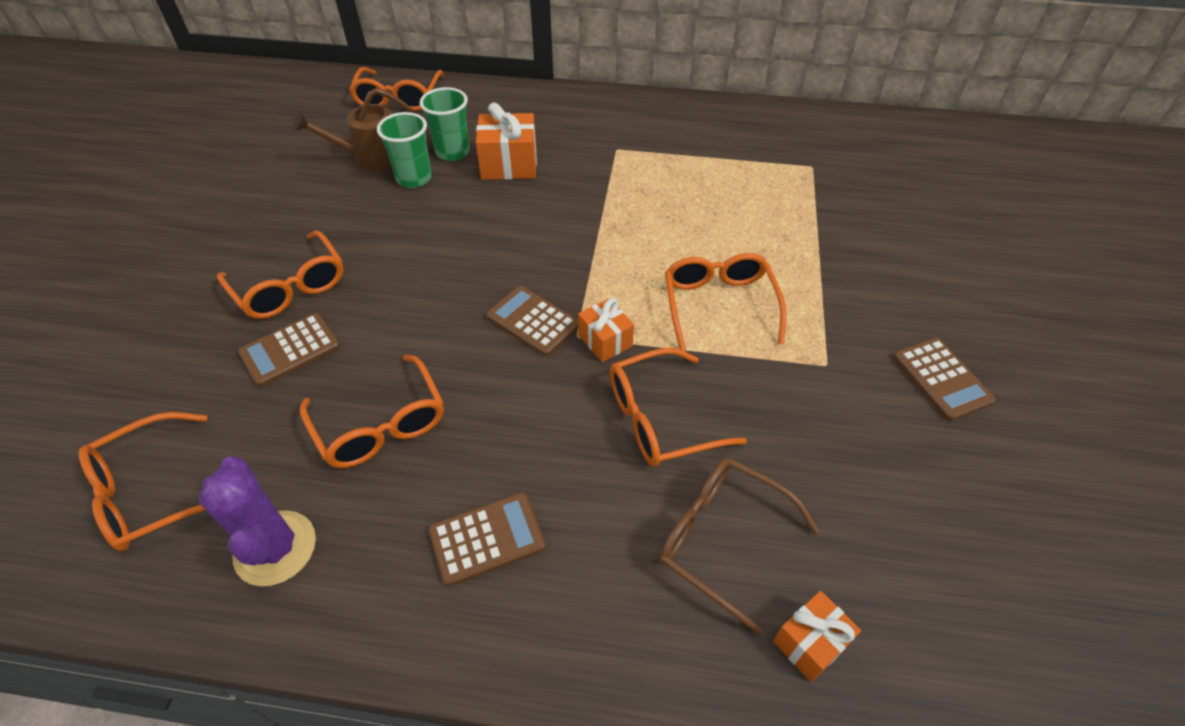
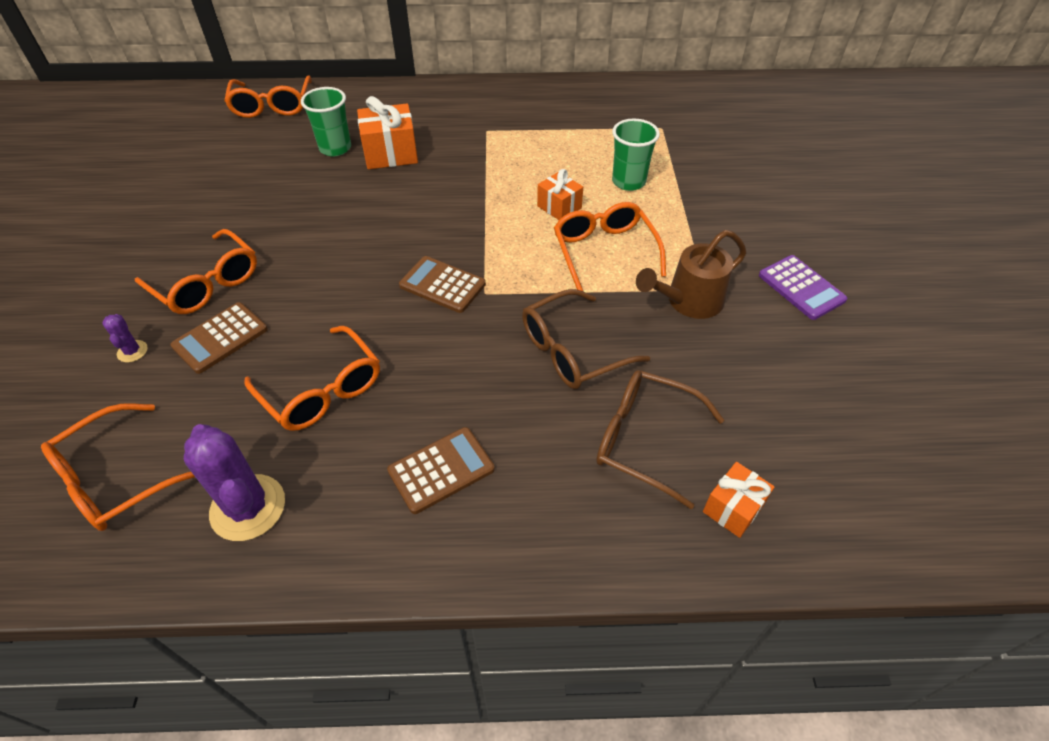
camera: 10 degrees left, 0 degrees up
brown watering can [293,88,416,170] -> brown watering can moved to [636,230,746,319]
green cup [377,112,432,188] -> green cup moved to [612,118,660,191]
orange gift [578,298,634,362] -> orange gift moved to [537,169,583,220]
orange glasses [610,348,747,467] -> brown glasses [522,289,650,389]
brown calculator [893,338,996,421] -> purple calculator [759,255,847,320]
none -> purple cactus [102,314,148,362]

